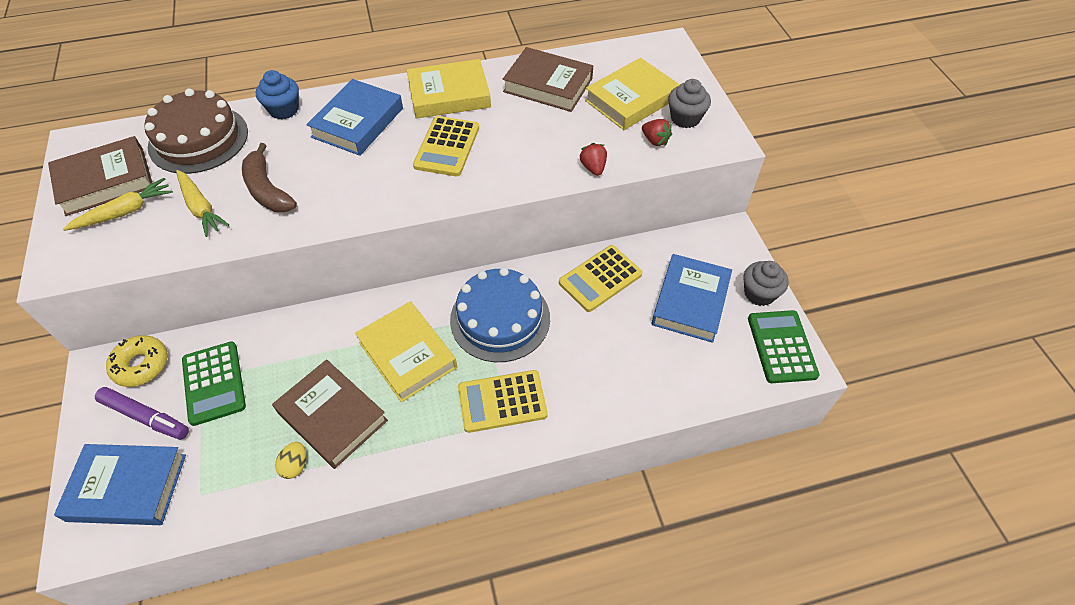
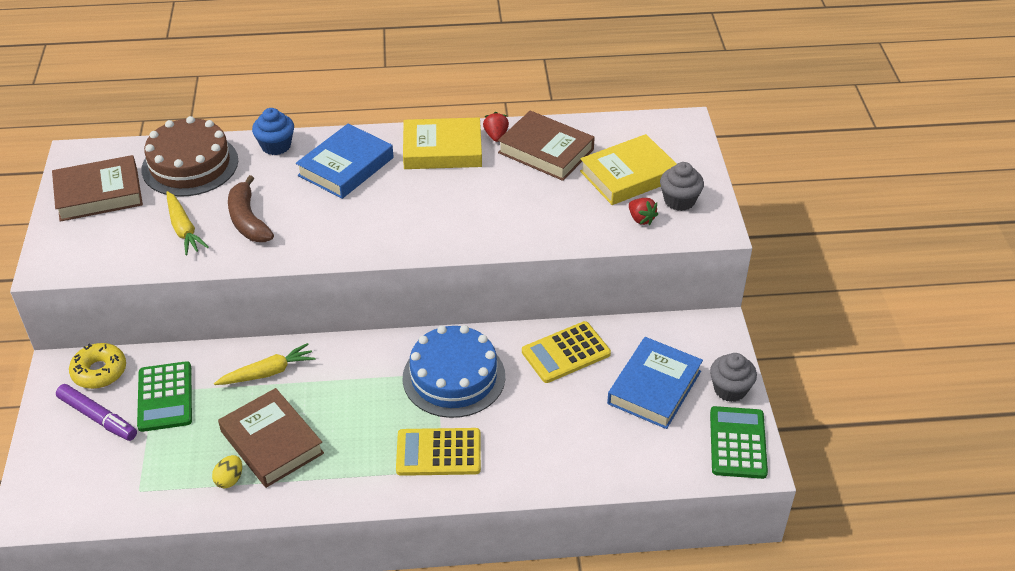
camera: 10 degrees right, 10 degrees down
blue book [54,444,186,525] -> none
yellow carrot [63,178,173,231] -> yellow carrot moved to [214,343,315,385]
yellow book [355,301,457,402] -> none
yellow calculator [413,116,479,176] -> none
red strawberry [579,143,607,176] -> red strawberry moved to [483,112,509,142]

